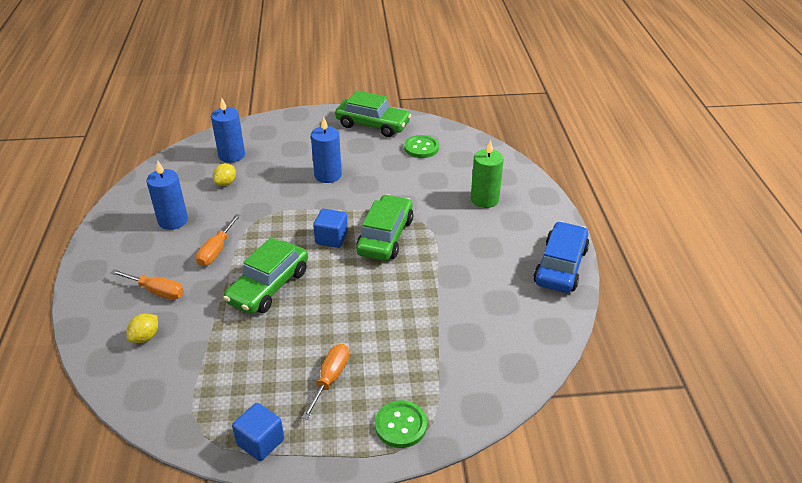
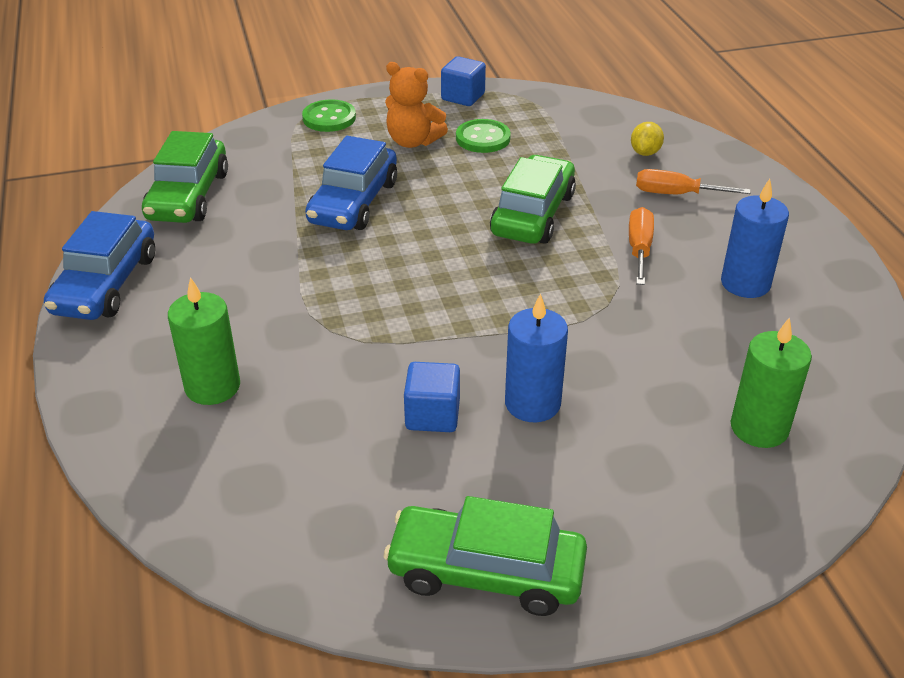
camera: 170 degrees right, 0 degrees up
blue candle [211,98,245,163] -> green candle [731,317,812,448]
yellow lemon [213,163,236,186] -> none
orange screwdriver [302,344,349,420] -> orange teddy bear [385,62,448,148]
blue cube [313,209,348,248] -> blue cube moved to [404,362,460,432]
green car [356,194,413,261] -> green car moved to [142,131,228,223]
green button [404,135,439,158] -> green button moved to [456,119,511,153]
none -> blue car [305,136,397,230]

